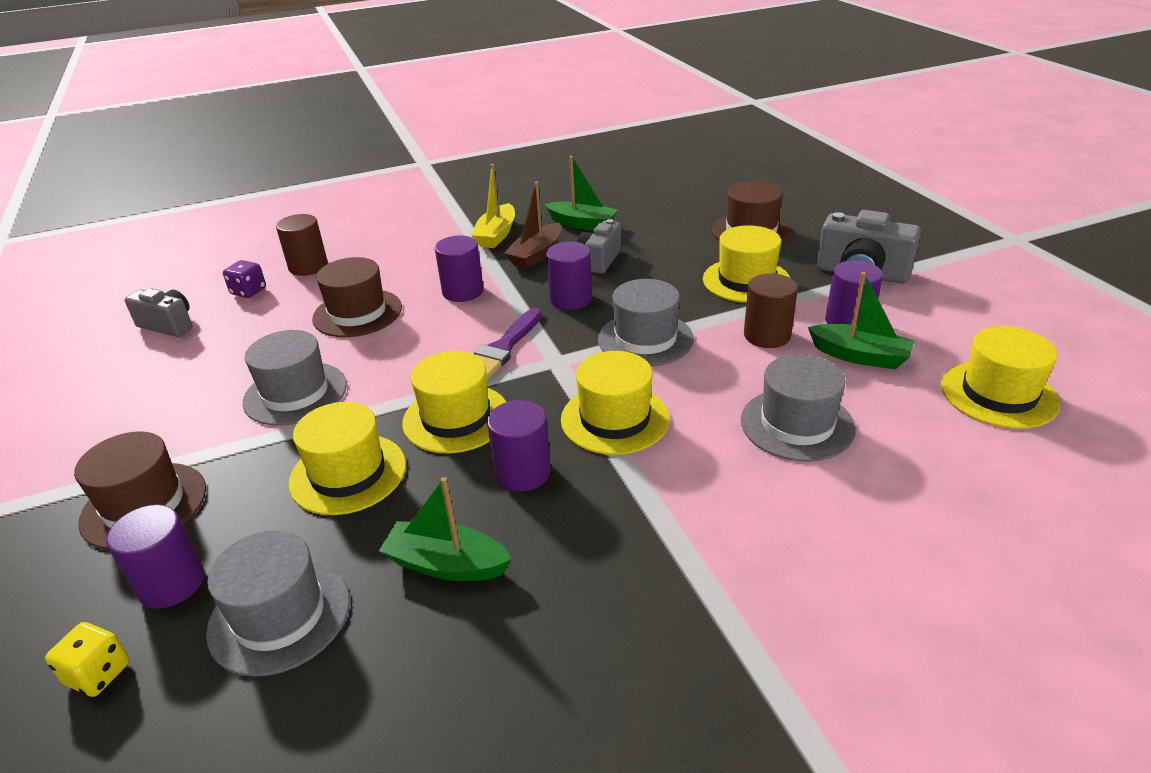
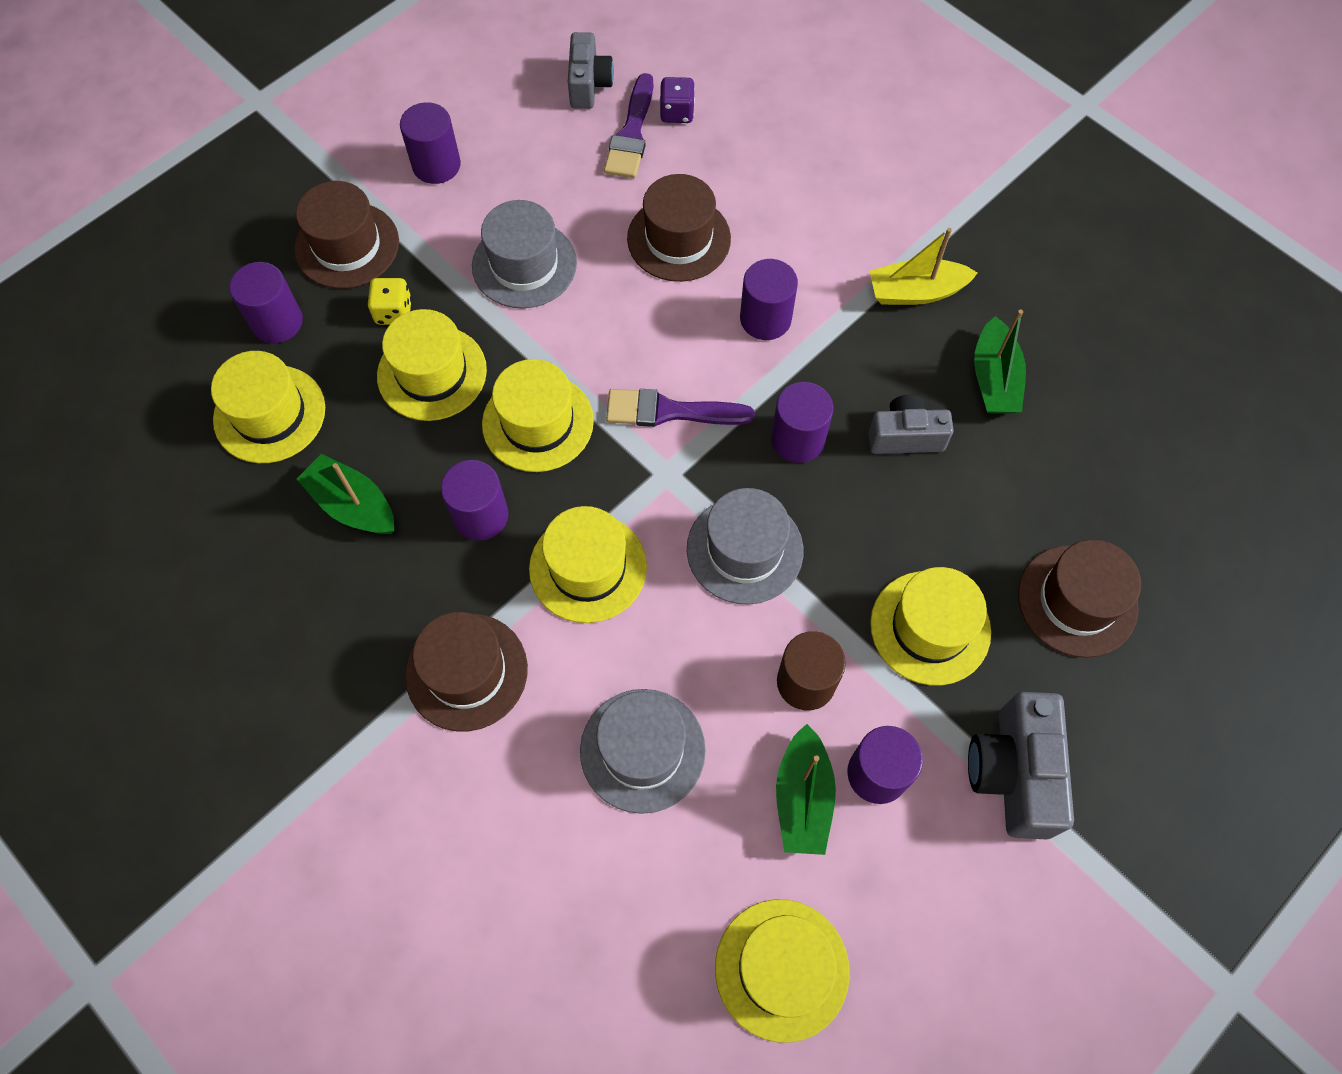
camera: 65 degrees right, 30 degrees up
yellow dice [45,622,130,697] -> yellow dice moved to [368,278,412,325]
grey hat [206,530,350,677] -> yellow hat [211,351,325,463]
brown cylinder [276,214,328,276] -> none
green boat [379,477,512,581] -> green boat turned 45 degrees counterclockwise [297,454,394,534]
brown boat [504,181,561,269] -> none
none -> purple cylinder [400,102,461,184]
none -> brown hat [405,612,528,732]
none -> purple brush [604,73,653,178]

